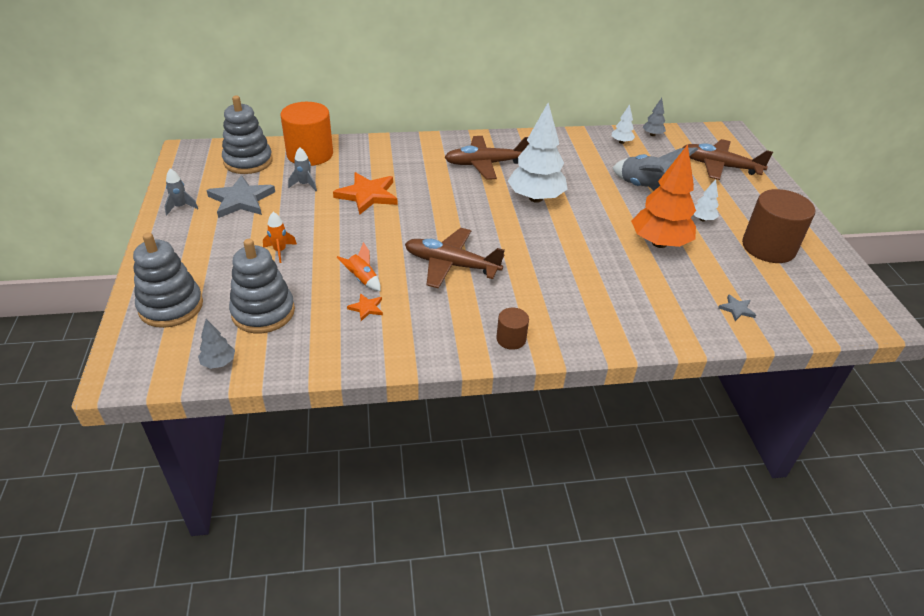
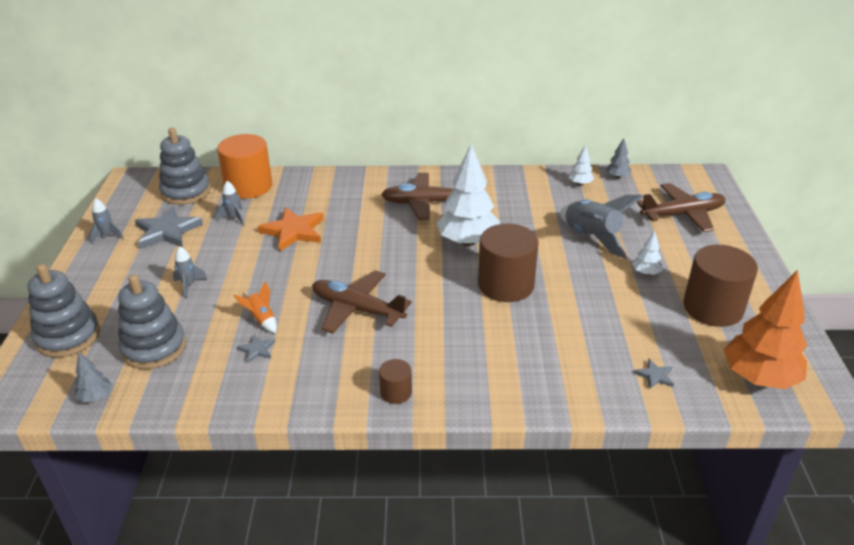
camera: 10 degrees right, 5 degrees down
orange rocket [263,212,297,263] -> grey rocket [173,246,208,298]
orange star [347,293,383,321] -> grey star [237,334,275,363]
orange tree [631,145,696,248] -> orange tree moved to [724,270,807,389]
brown plane [682,139,773,180] -> brown plane turned 135 degrees clockwise [636,183,726,232]
none -> brown cylinder [478,224,539,302]

